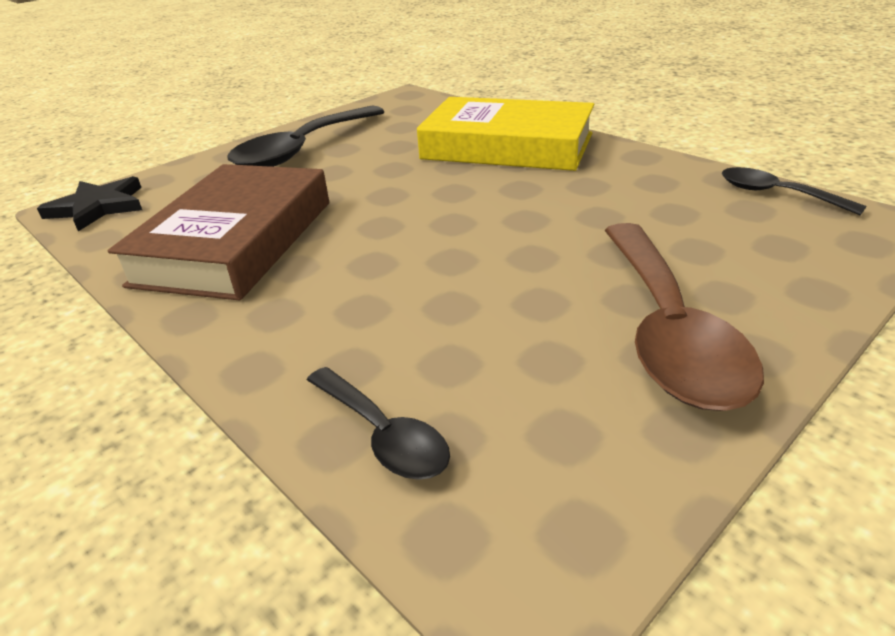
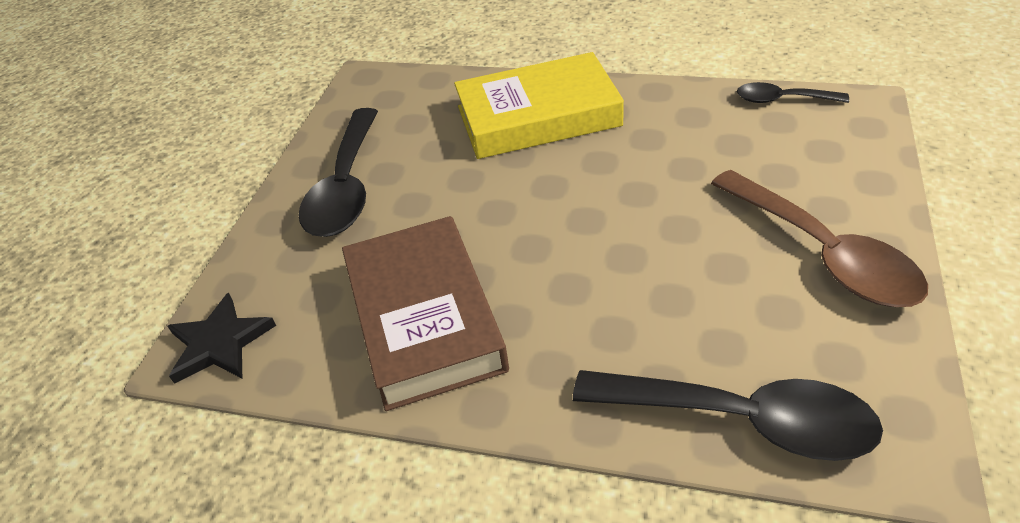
camera: 30 degrees left, 10 degrees up
black spoon [307,367,450,480] -> black spoon [573,370,883,461], size x1.88

